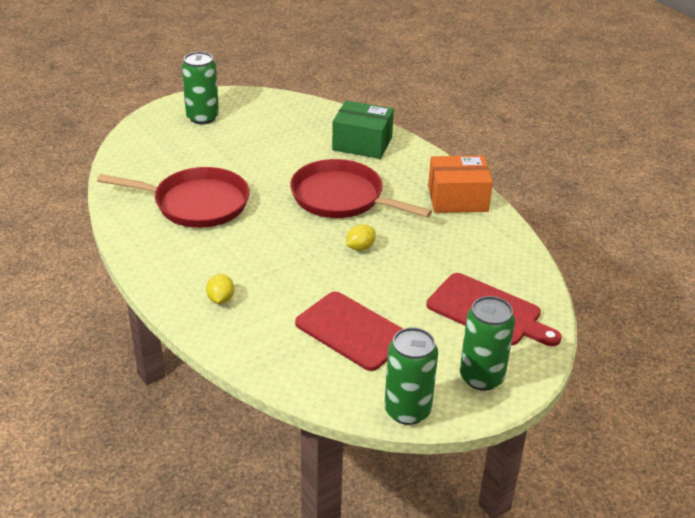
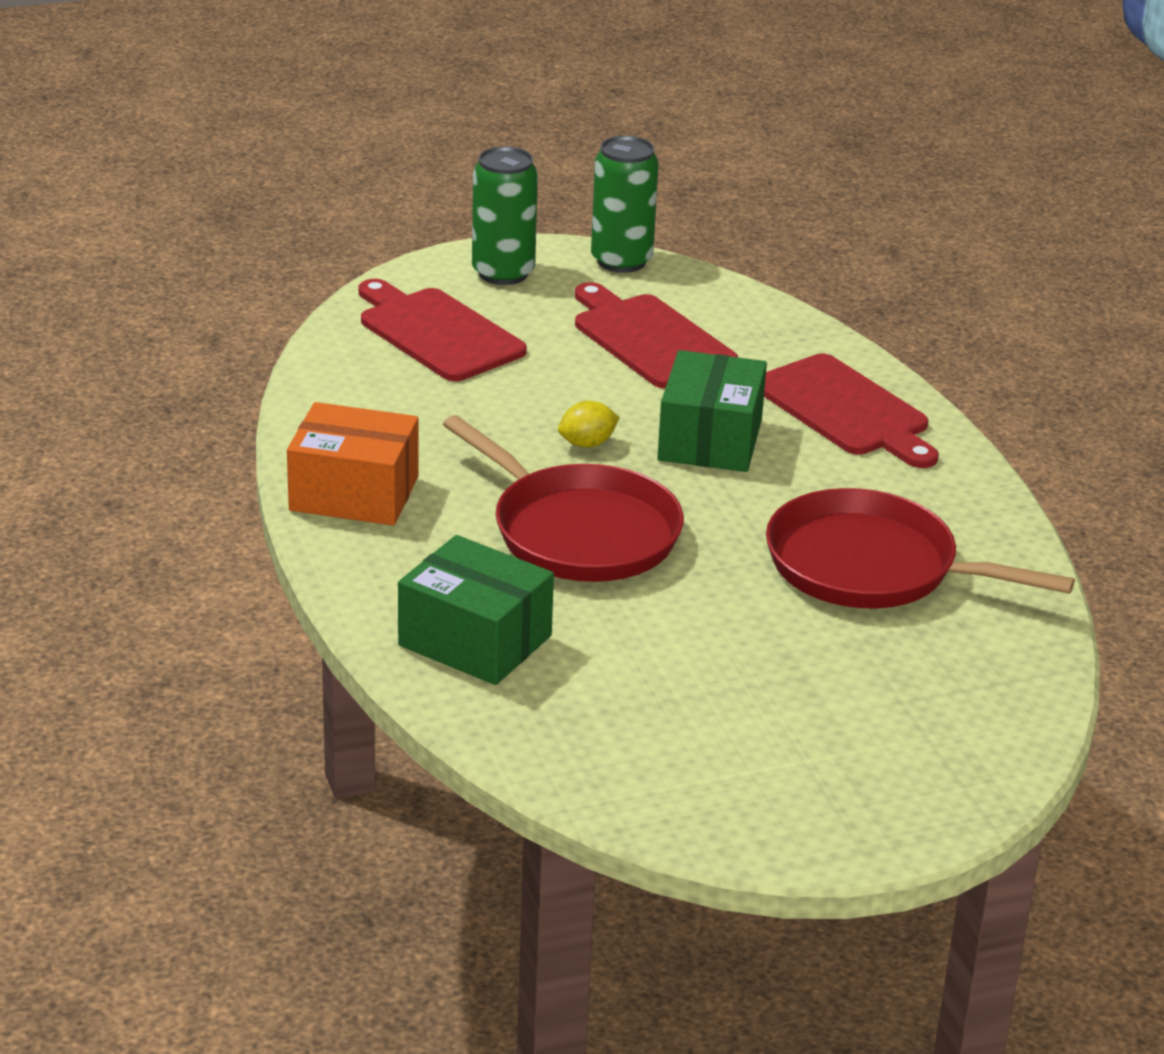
camera: 165 degrees left, 5 degrees down
green can [182,52,219,124] -> none
yellow lemon [206,274,234,304] -> red cutting board [764,354,939,468]
none -> green box [658,350,767,472]

